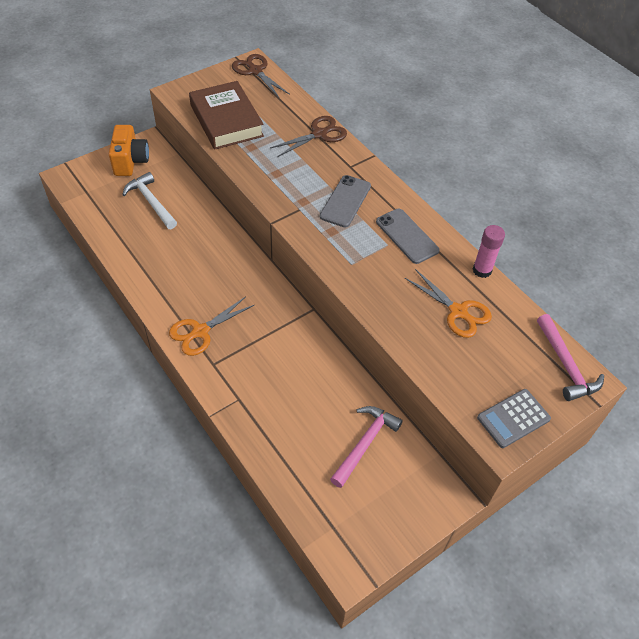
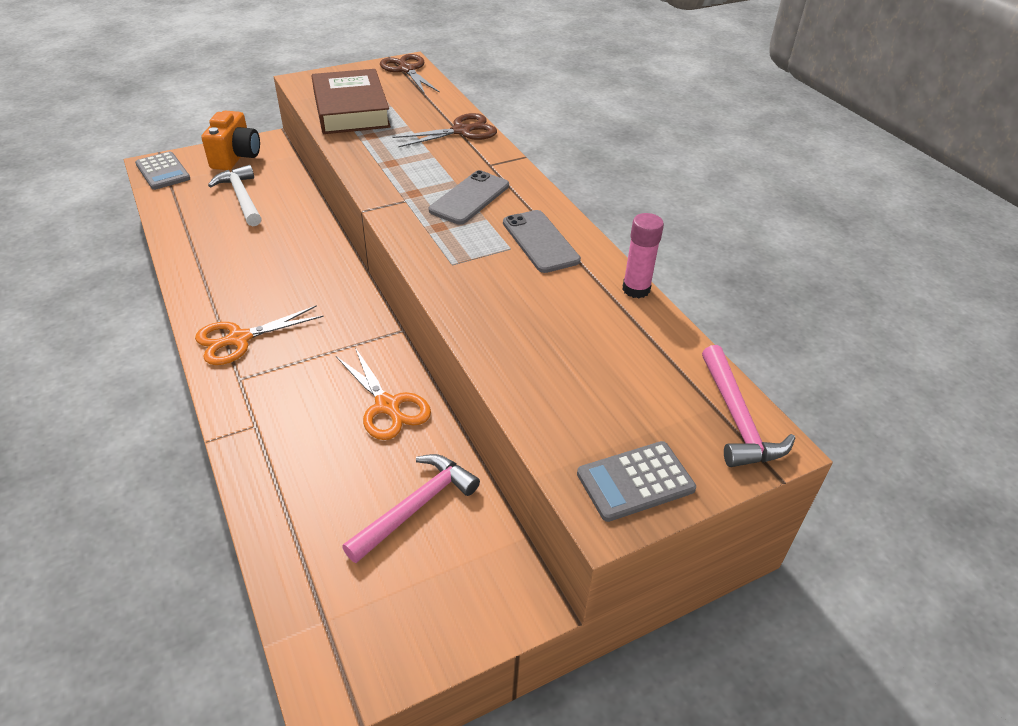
camera: 10 degrees right, 10 degrees down
orange scissors [405,269,492,338] -> orange scissors moved to [336,347,431,440]
none -> grey calculator [135,151,190,190]

